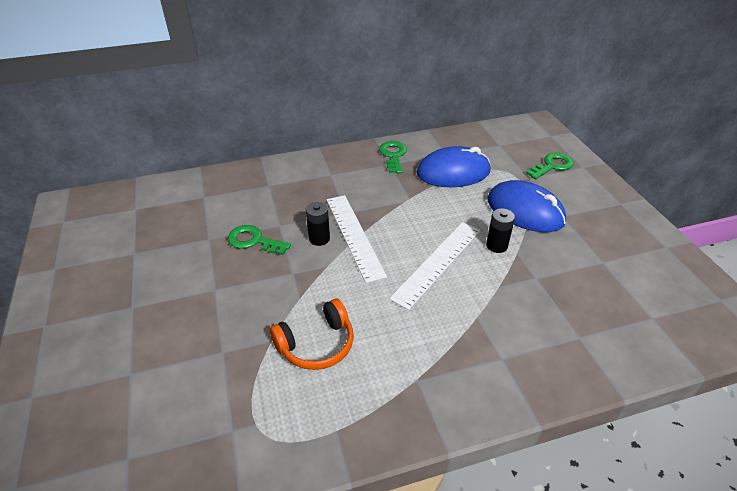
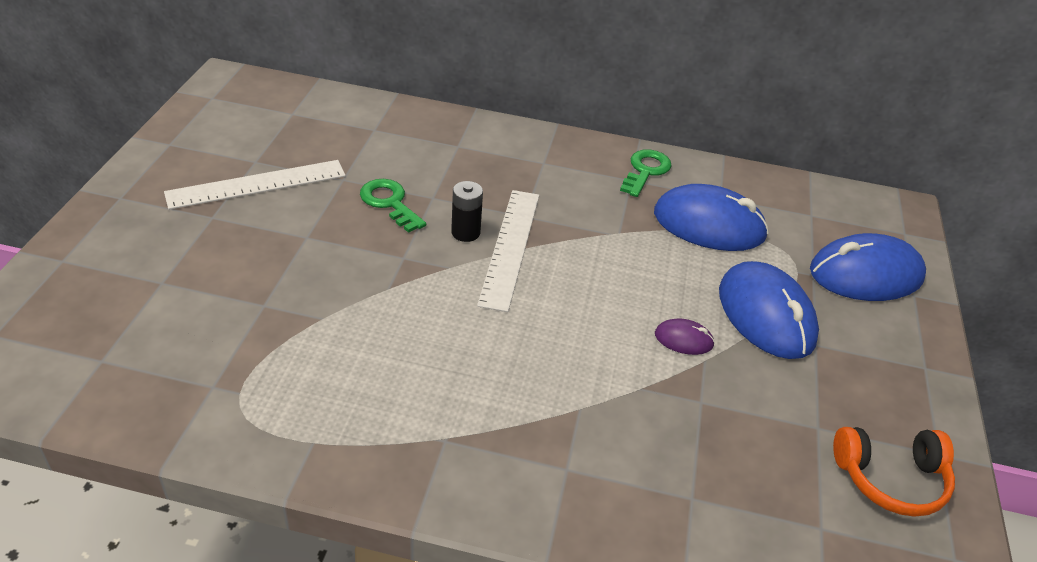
camera: 25 degrees right, 0 degrees up
orange headphones [270,299,354,370] -> orange headphones moved to [833,427,955,516]
white ruler [389,222,480,310] -> white ruler moved to [164,160,346,210]
black battery [486,208,515,253] -> purple mouse [655,318,715,355]
green key [526,153,574,179] -> blue mouse [810,233,926,301]

